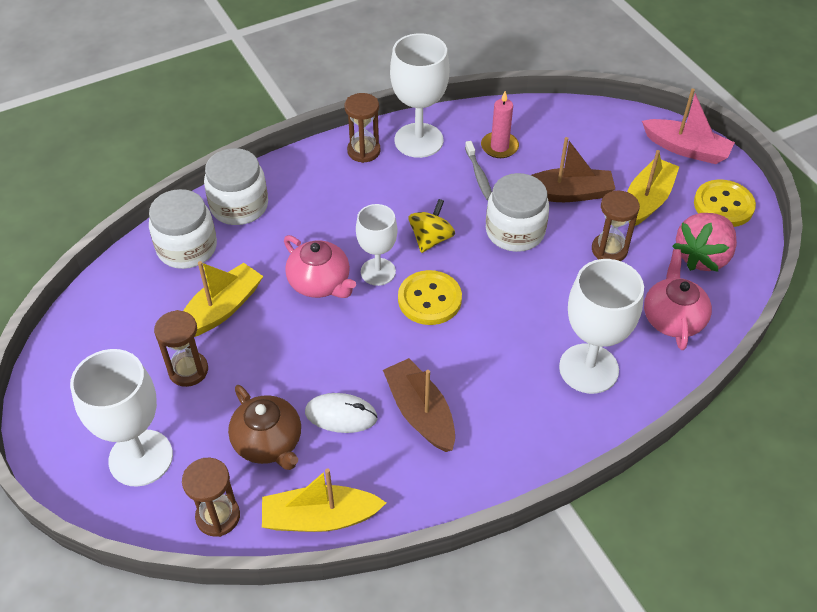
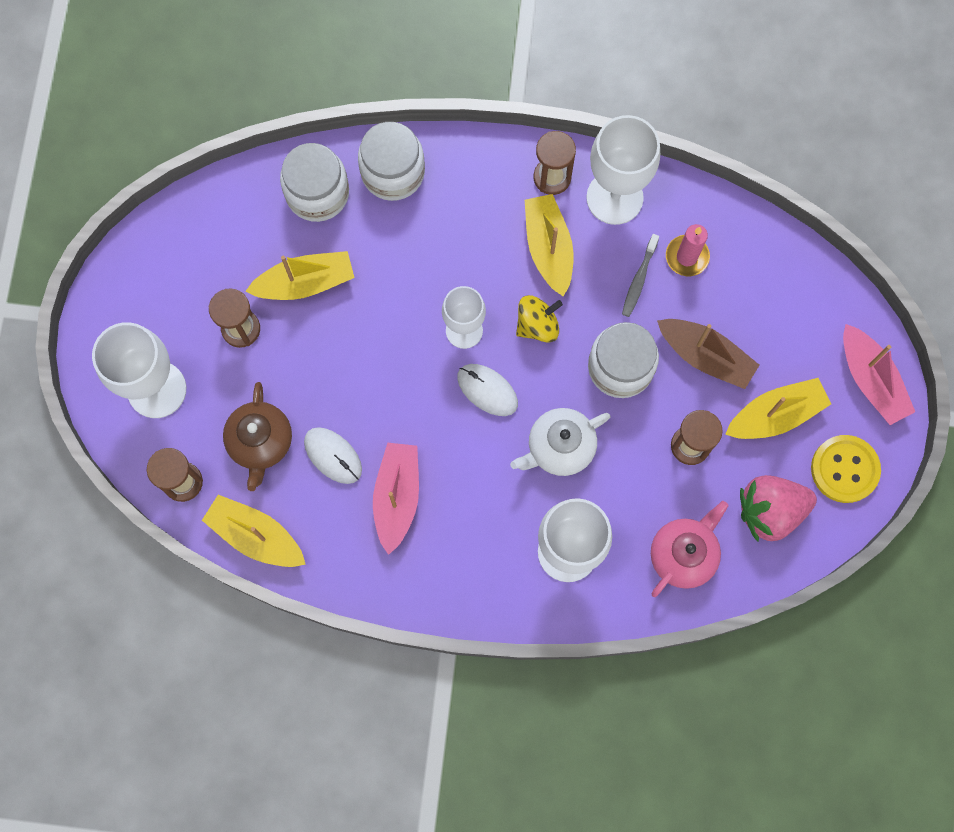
camera: 35 degrees right, 25 degrees up
pink teapot [284,235,356,298] -> none
brown boat [383,358,455,452] -> pink boat [373,442,419,555]
yellow button [398,270,462,325] -> white mouse [457,364,518,416]
none -> white teapot [510,408,610,476]
none -> yellow boat [525,194,573,297]

